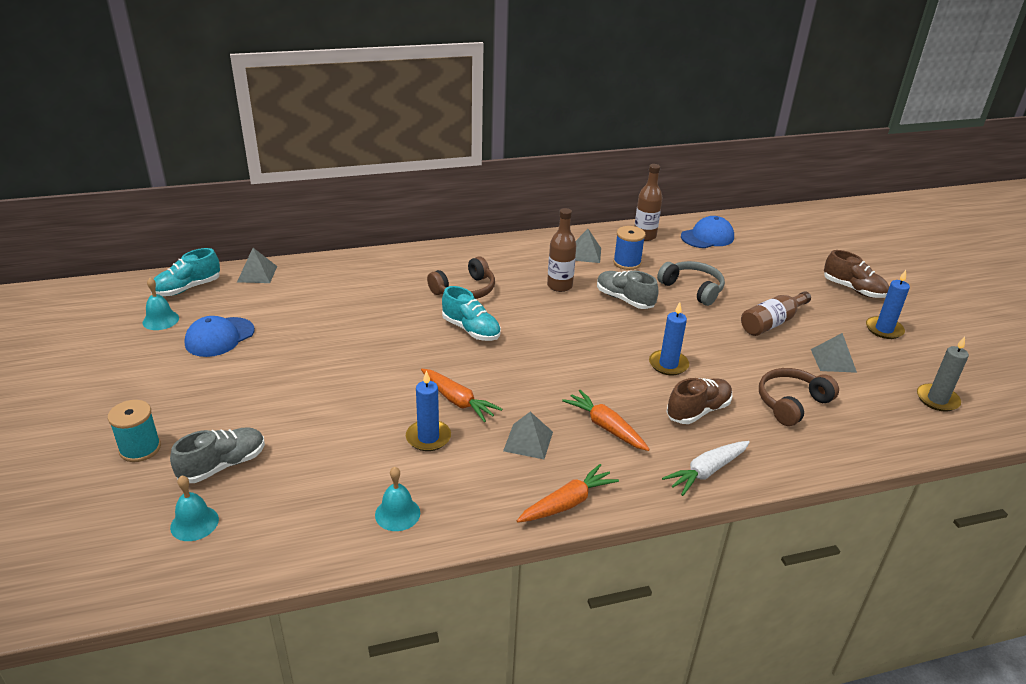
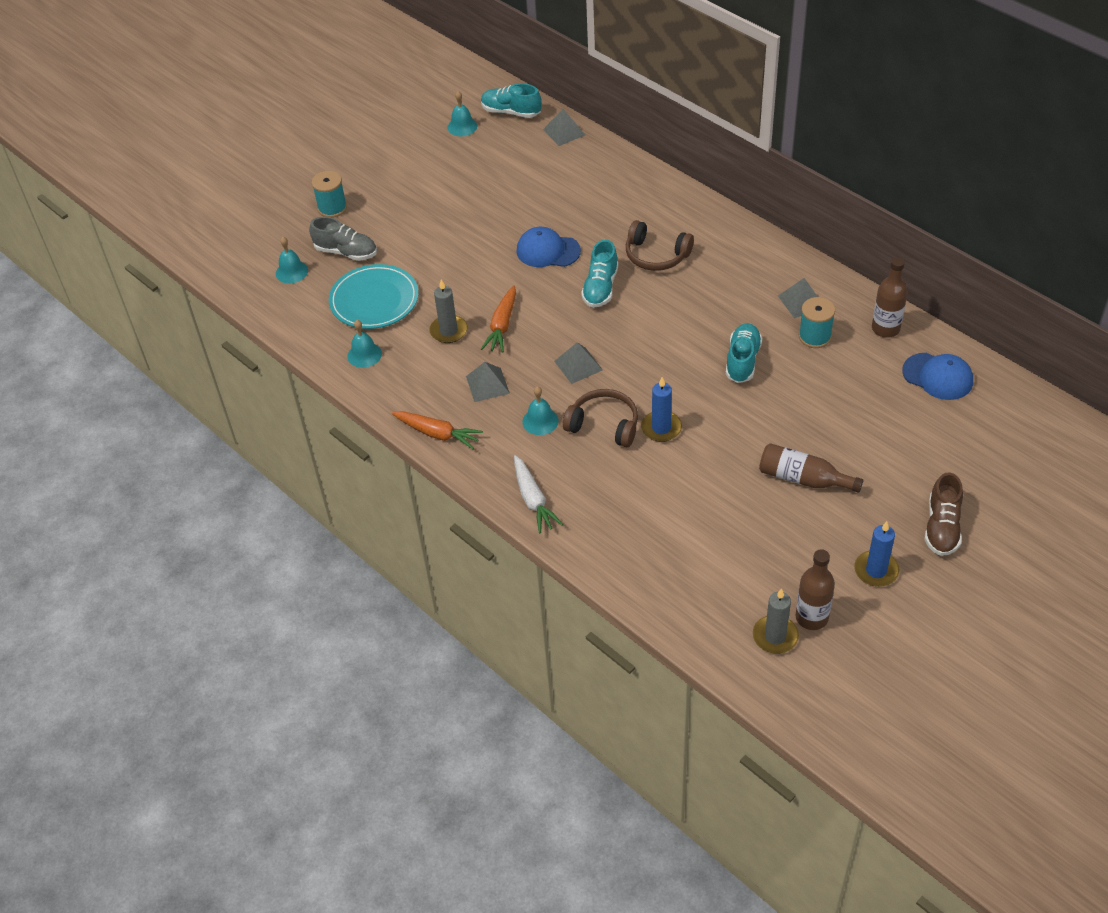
camera: 65 degrees right, 15 degrees up
blue cap [184,316,255,357] -> blue cap moved to [516,227,581,267]
blue candle [406,370,451,451] -> grey candle [429,280,468,343]
brown bottle [547,208,576,292] -> brown bottle moved to [796,549,835,630]
orange carrot [562,390,650,451] -> turquoise bell [522,386,558,435]
grey shoe [597,271,658,309] -> turquoise shoe [726,323,762,383]
blue spool [613,226,646,270] -> turquoise spool [799,297,835,348]
grey headphones [657,261,725,306] -> none
white carrot [662,441,750,496] -> white carrot turned 135 degrees counterclockwise [514,455,563,534]
brown shoe [666,378,732,424] -> none
brown headphones [759,368,839,426] -> brown headphones moved to [563,389,638,447]
grey pyramid [811,333,857,373] -> grey pyramid moved to [554,342,603,384]
none -> turquoise plate [329,264,419,329]

